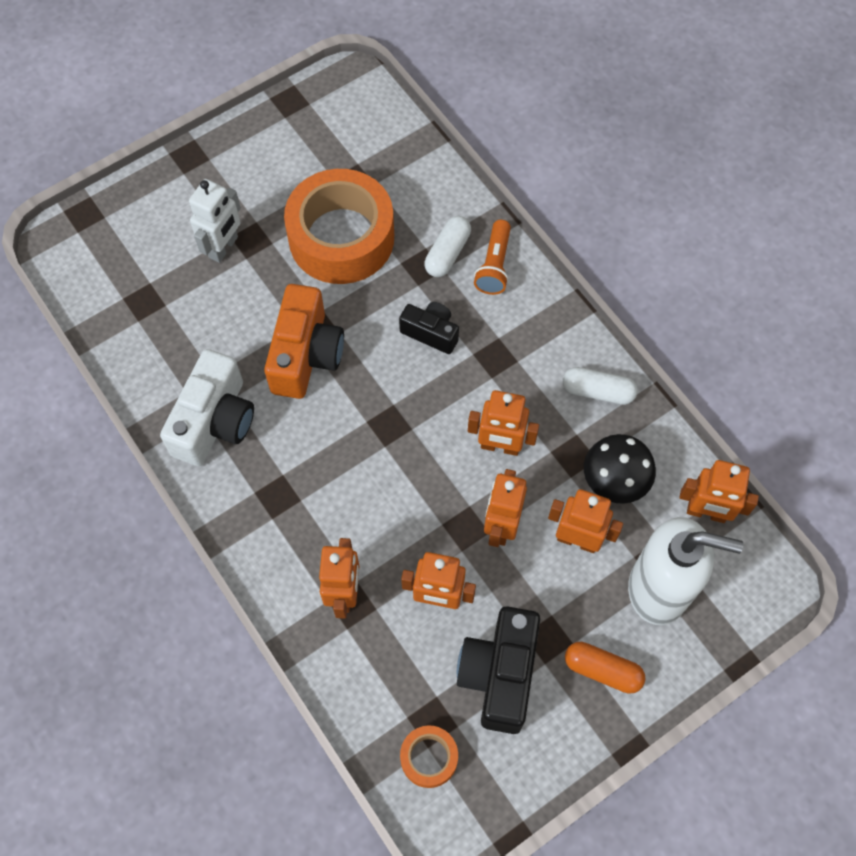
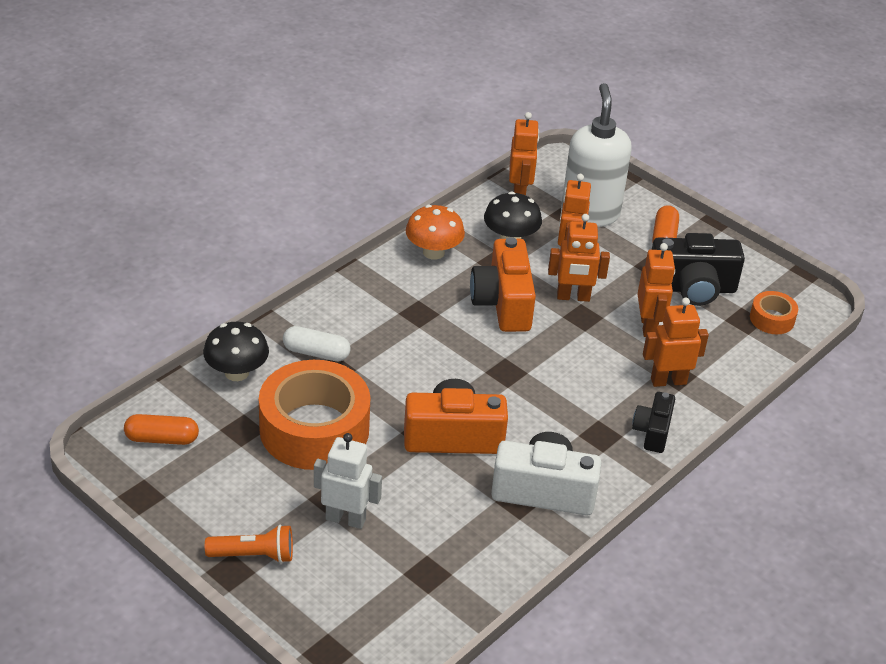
camera: 105 degrees left, 25 degrees down
black camera [399,302,459,354] -> black camera moved to [632,392,675,453]
orange robot [468,390,539,456] -> orange camera [470,237,536,332]
orange flashlight [474,220,511,295] -> orange flashlight moved to [205,525,293,563]
white capsule [563,367,638,405] -> orange mushroom [406,204,465,260]
none -> orange capsule [124,414,199,445]
none -> black mushroom [203,322,269,381]

